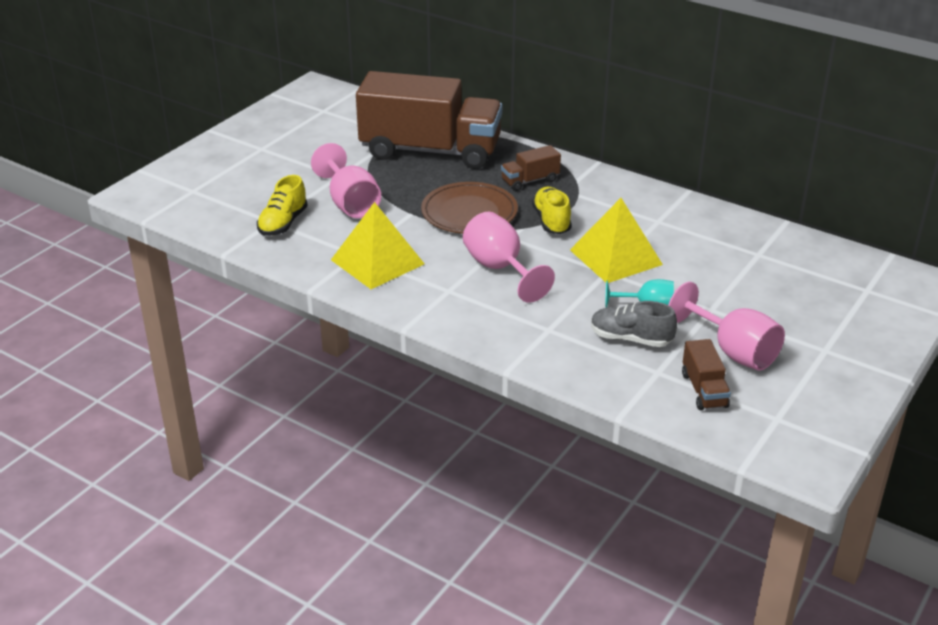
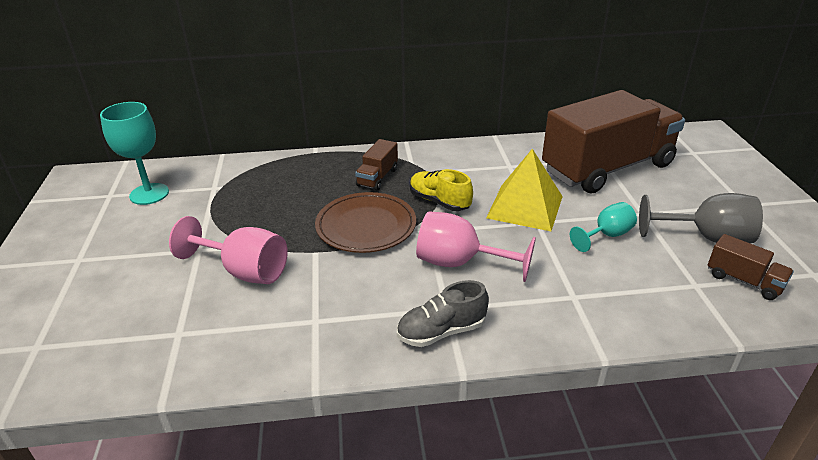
camera: 40 degrees left, 0 degrees up
yellow shoe [257,175,308,236] -> none
yellow pyramid [331,202,424,289] -> none
brown truck [356,71,502,169] -> brown truck moved to [542,90,685,193]
grey shoe [591,301,677,347] -> grey shoe moved to [397,280,489,347]
pink goblet [669,282,785,371] -> grey goblet [639,193,763,243]
none -> turquoise goblet [100,102,169,205]

